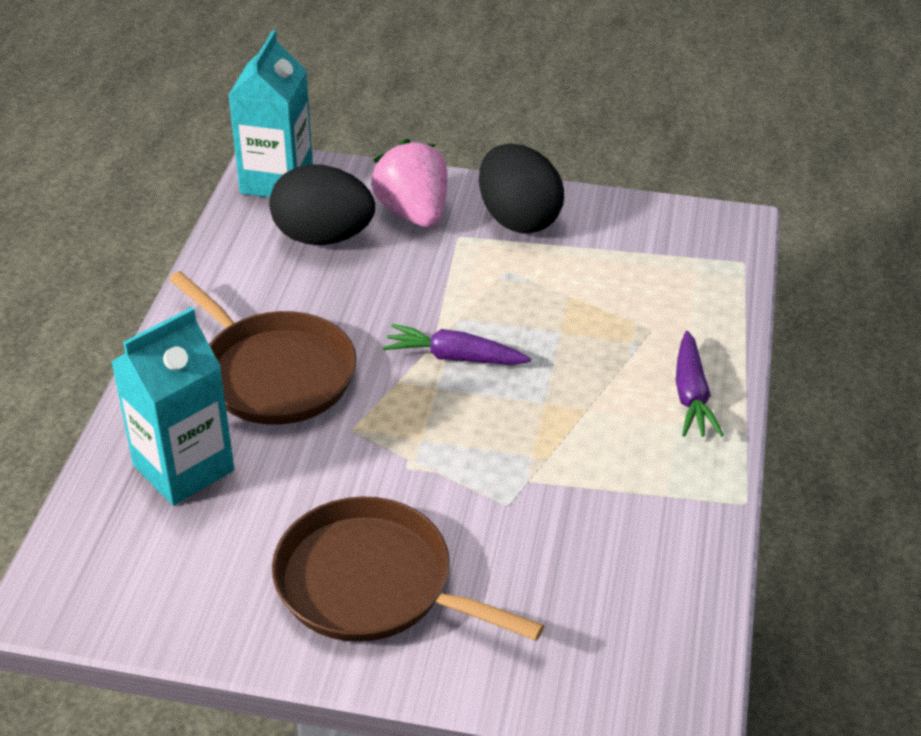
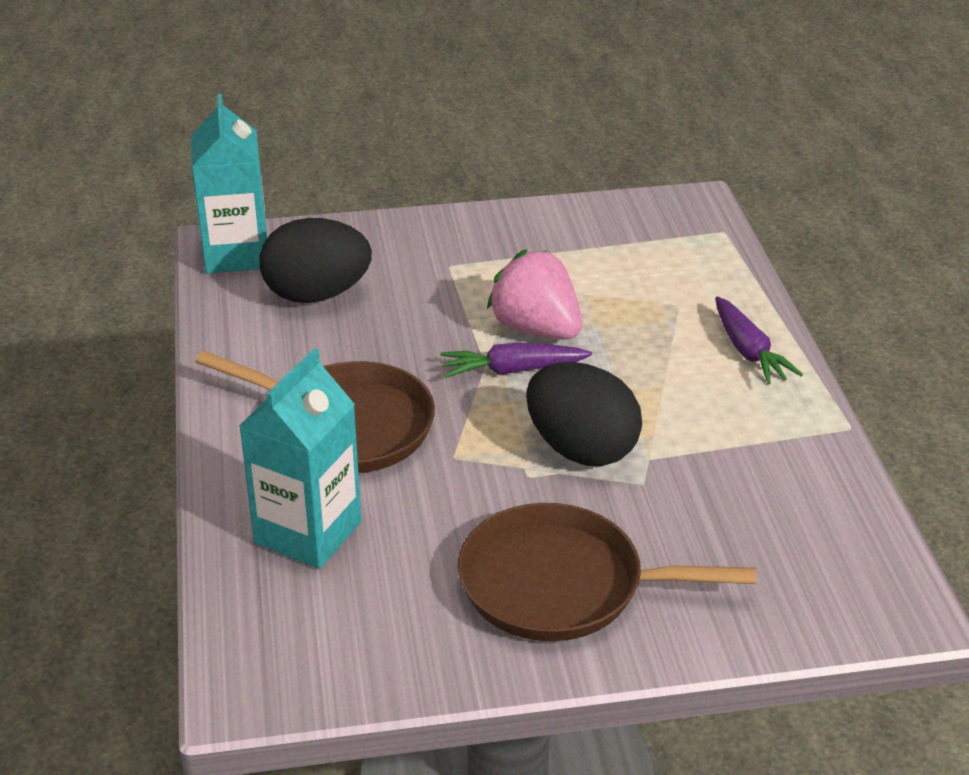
camera: 20 degrees left, 5 degrees down
pink strawberry [371,139,447,227] -> pink strawberry moved to [487,249,583,340]
black egg [479,143,564,234] -> black egg moved to [526,362,642,466]

